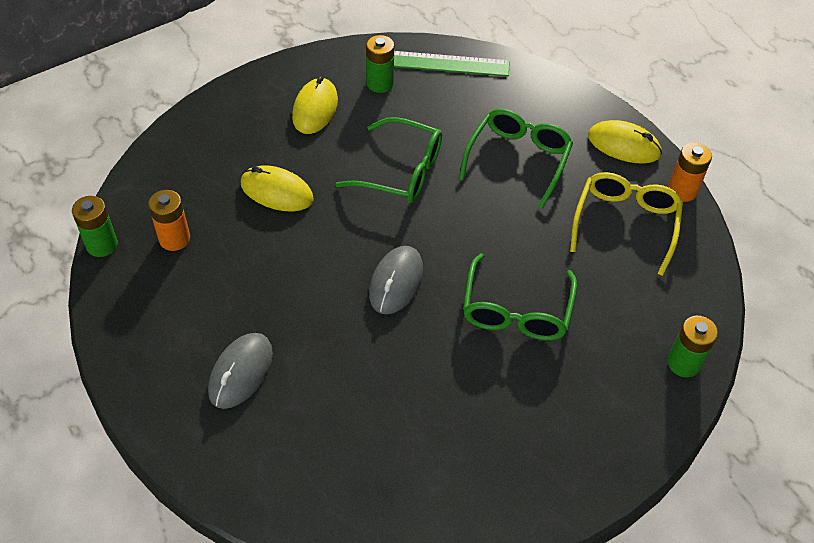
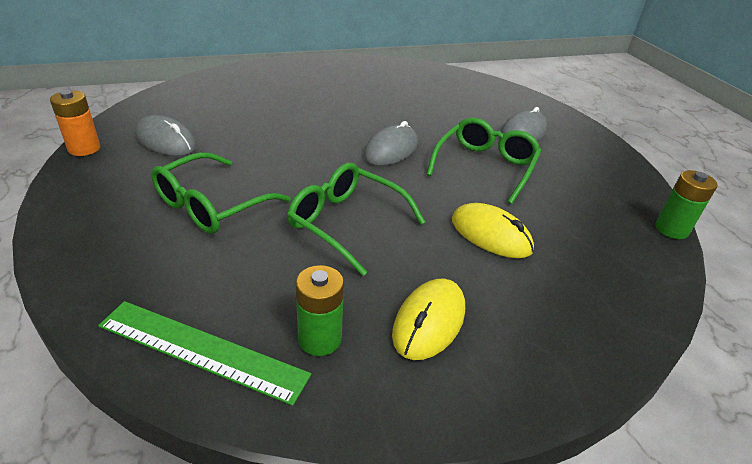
camera: 165 degrees left, 15 degrees down
orange battery [148,190,190,251] -> none
green glasses [463,253,577,341] -> green glasses moved to [426,117,541,204]
yellow glasses [570,172,683,276] -> grey mouse [135,115,196,156]
yellow mouse [588,120,662,164] -> none
green battery [667,316,718,377] -> none

